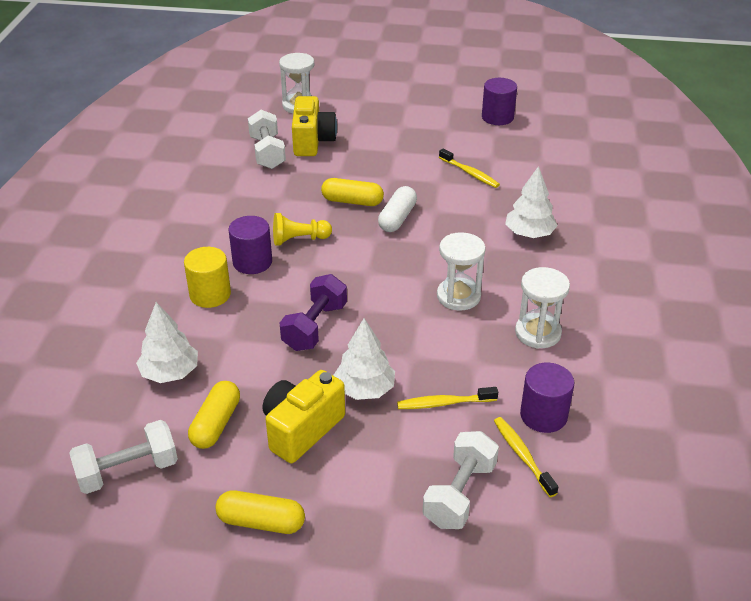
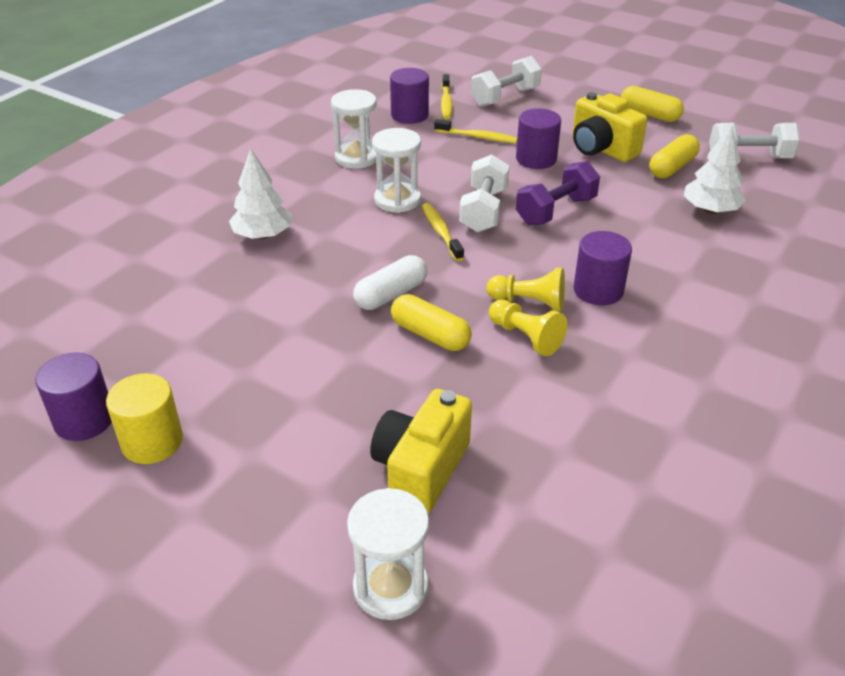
camera: 155 degrees left, 0 degrees up
yellow cylinder [184,247,231,308] -> yellow cylinder moved to [106,373,183,464]
white dumbbell [248,110,286,169] -> white dumbbell moved to [459,154,509,233]
yellow camera [263,370,345,463] -> yellow camera turned 75 degrees clockwise [572,92,647,162]
white tree [333,318,395,400] -> purple cylinder [516,108,561,169]
yellow toothbrush [439,148,500,188] -> yellow toothbrush moved to [422,203,464,261]
none -> yellow pawn [489,299,567,356]

